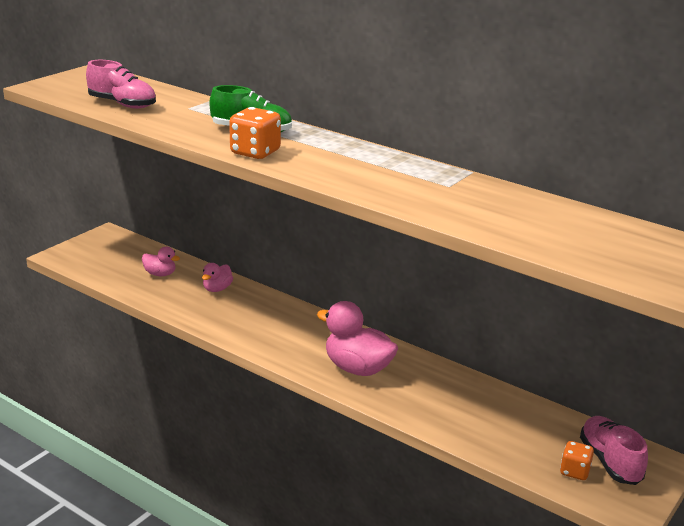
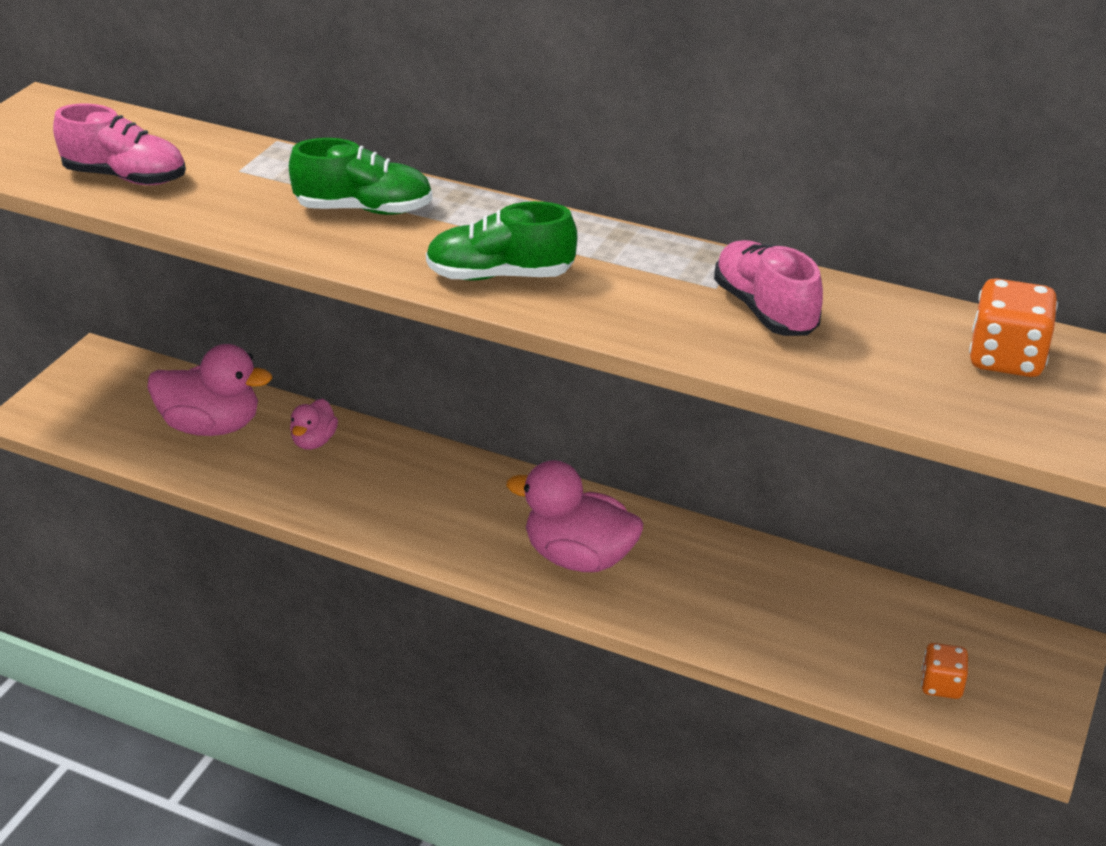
camera: 10 degrees left, 10 degrees up
pink duck [142,247,180,276] -> pink duck [147,344,272,436], size x1.86
orange dice [229,107,281,159] -> orange dice moved to [969,278,1058,377]
pink shoe [580,416,648,485] -> pink shoe moved to [714,240,823,336]
none -> green shoe [426,201,577,281]

